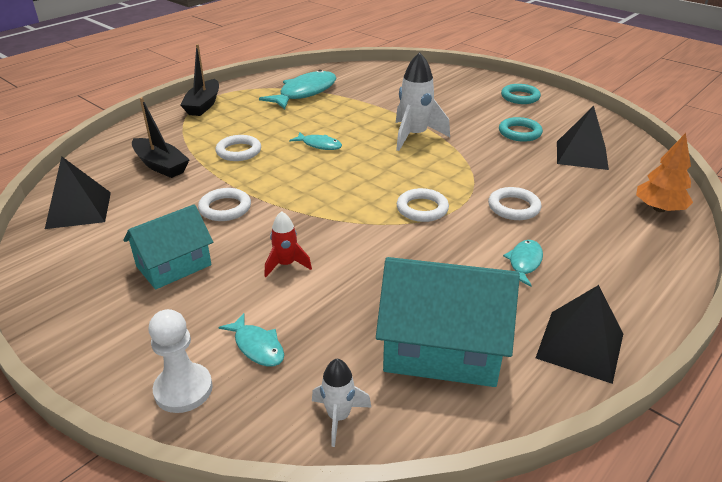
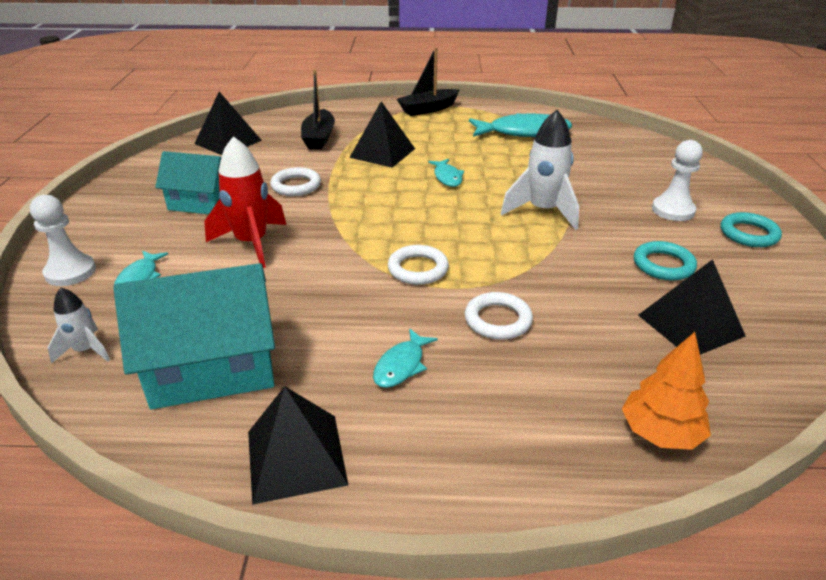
camera: 50 degrees right, 0 degrees up
white ring [215,135,261,161] -> black pyramid [349,101,415,168]
red rocket [265,211,312,277] -> red rocket [204,136,287,268], size x1.80
turquoise house [376,257,520,387] -> turquoise house turned 75 degrees counterclockwise [113,263,275,409]
turquoise fish [503,240,543,286] -> turquoise fish turned 135 degrees clockwise [373,328,438,388]
none -> white pawn [652,140,703,221]

